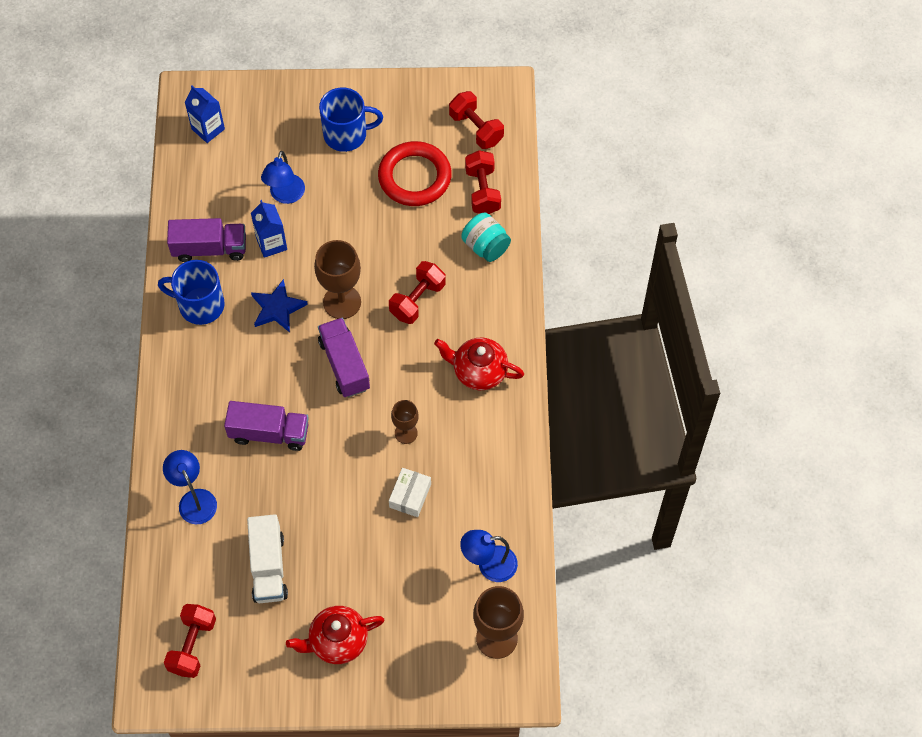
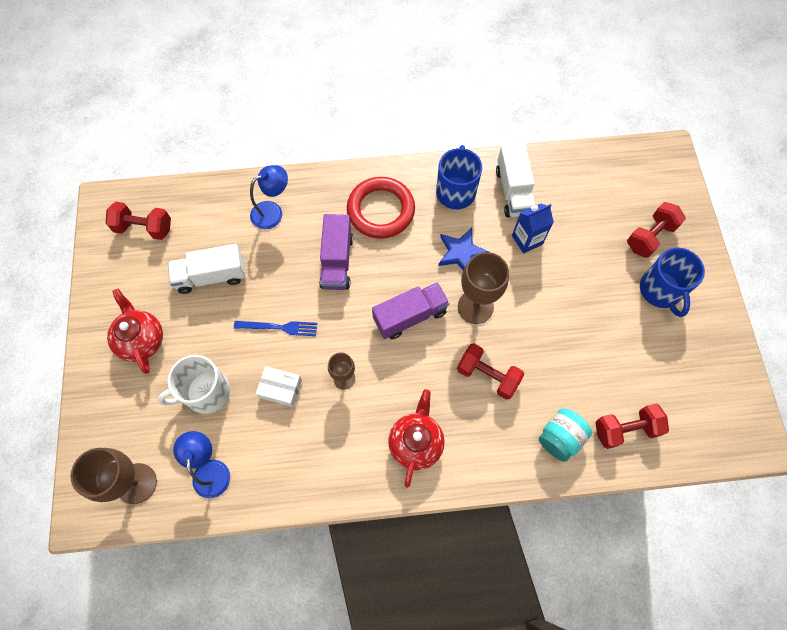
camera: 85 degrees right, 5 degrees up
purple truck [167,218,246,262] -> white truck [496,144,535,217]
blue carton [185,86,225,143] -> none
blue lamp [261,151,305,204] -> none
red ring [378,141,452,206] -> red ring moved to [347,177,415,239]
red dumbbell [449,91,504,149] -> red dumbbell moved to [627,202,686,258]
none -> white mug [158,355,230,414]
none -> blue fork [234,321,317,336]

